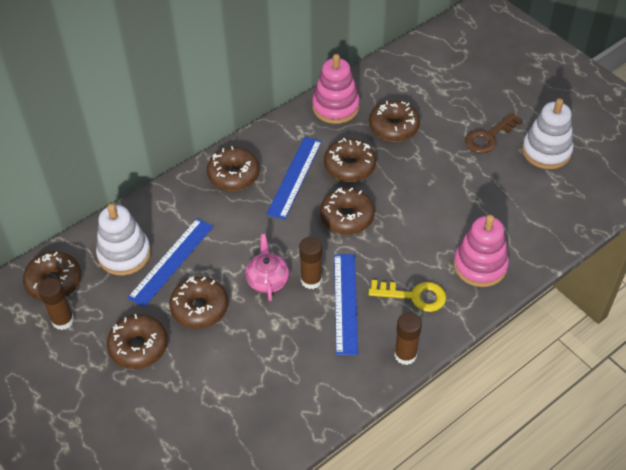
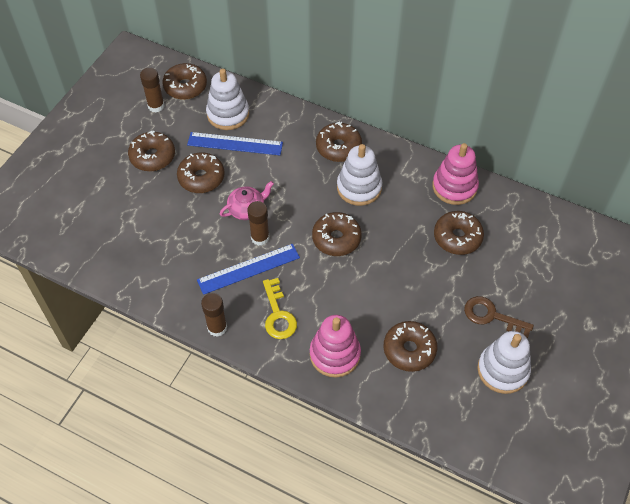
camera: 65 degrees right, 5 degrees up
blue ruler [266,137,322,220] -> white stacking toy [337,144,382,206]
brown donut [324,138,376,182] -> brown donut moved to [383,321,437,372]

